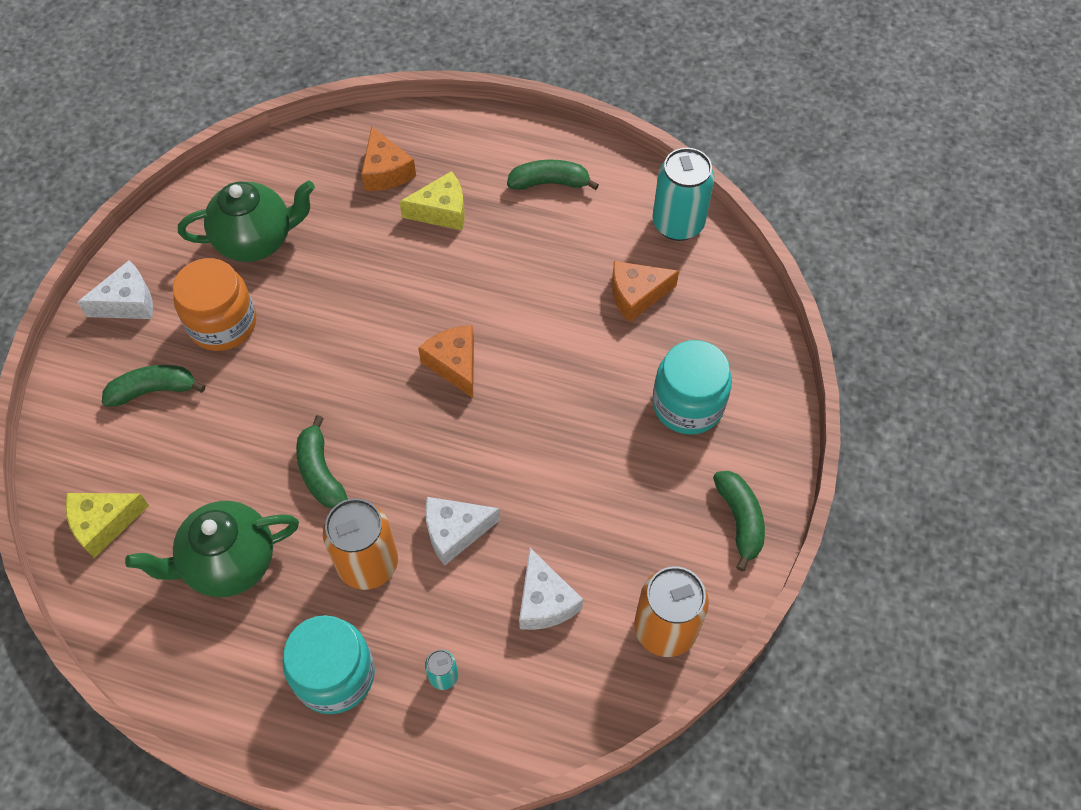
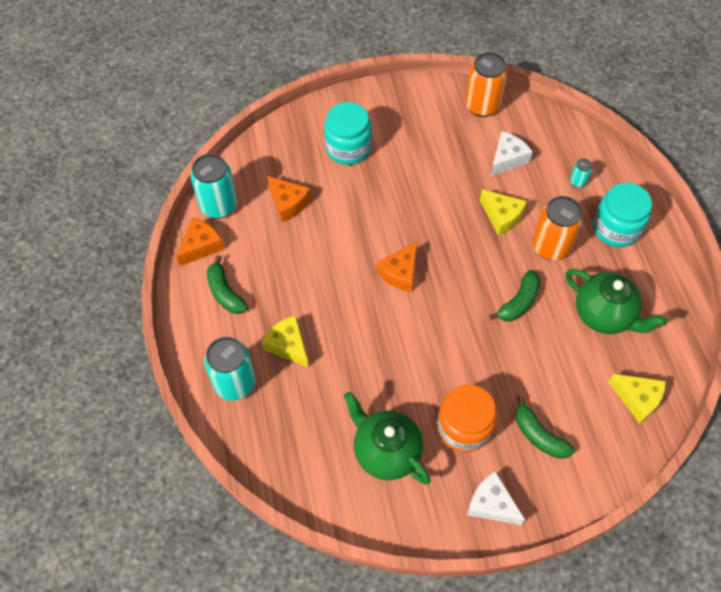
camera: 120 degrees left, 0 degrees up
orange cheese [361,126,416,191] -> orange cheese moved to [176,217,224,266]
white cheese [425,497,500,566] -> yellow cheese [480,189,527,236]
green banana [713,471,765,571] -> none
none -> turquoise can [204,337,256,401]

